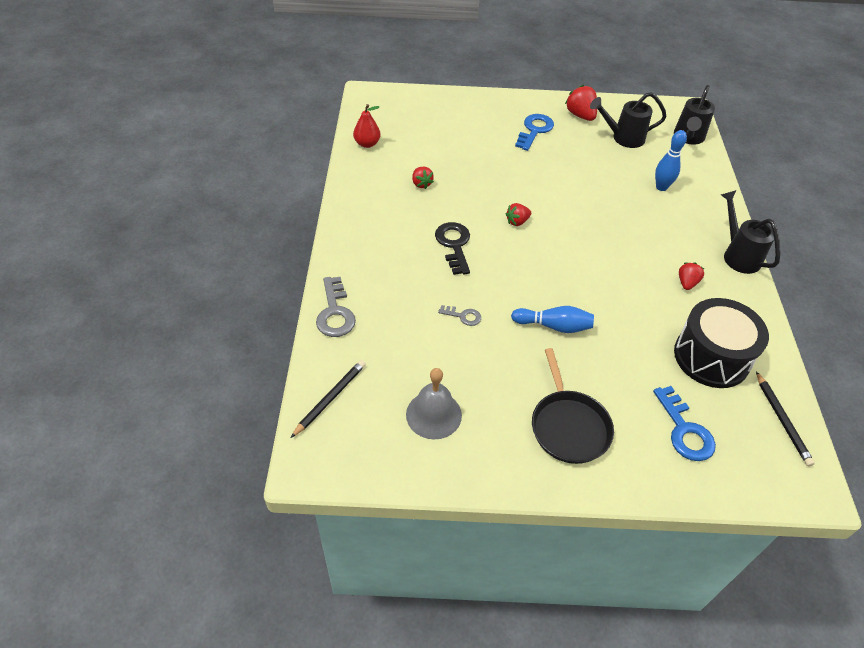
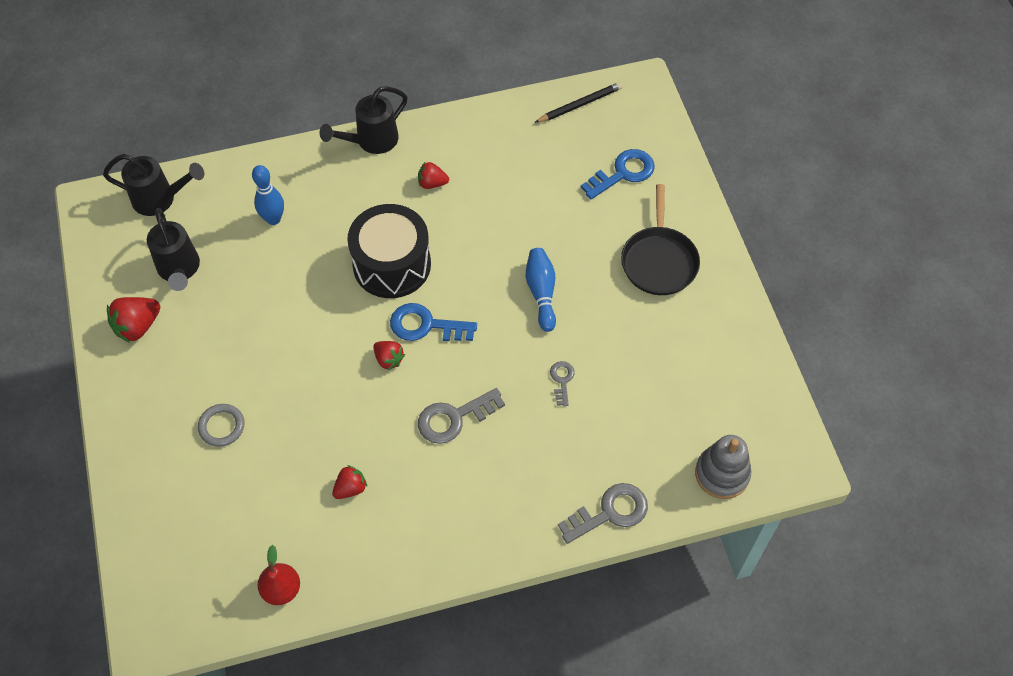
camera: 105 degrees left, 10 degrees up
black pencil [291,360,366,438] -> grey stacking toy [695,435,751,499]
grey bell [406,368,462,439] -> none
black key [435,222,470,275] -> grey key [418,388,505,444]
blue key [515,114,554,151] -> blue key moved to [390,303,477,341]
black pan [532,348,614,464] -> black pan turned 120 degrees clockwise [621,184,700,295]
black drum [674,298,769,388] -> black drum moved to [347,204,431,298]
none -> grey ring [198,404,245,447]

